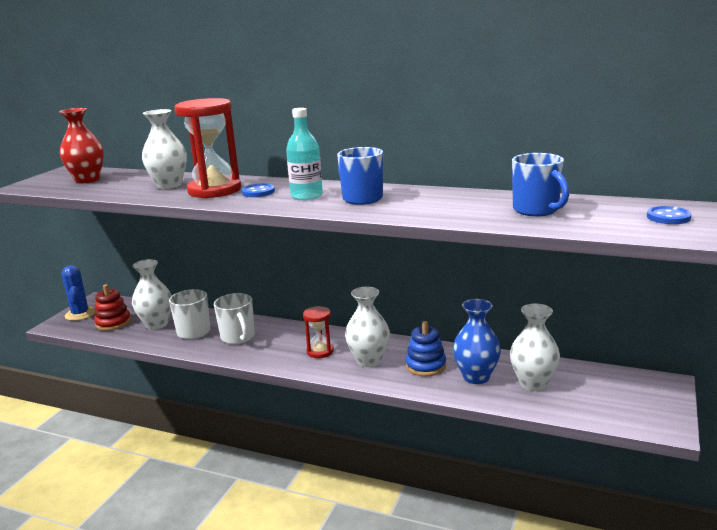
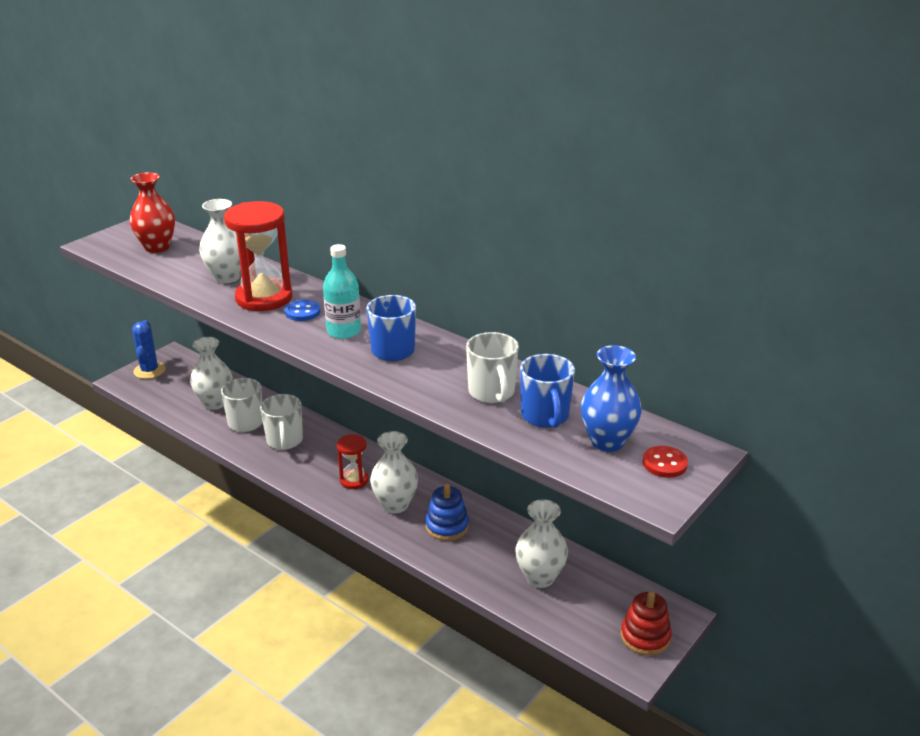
camera: 15 degrees right, 10 degrees up
red stacking toy [94,284,131,331] -> red stacking toy moved to [621,591,672,656]
blue vase [453,299,501,384] -> blue vase moved to [581,345,642,452]
blue button [647,206,691,224] -> red button [643,446,688,478]
none -> white mug [466,332,519,403]

